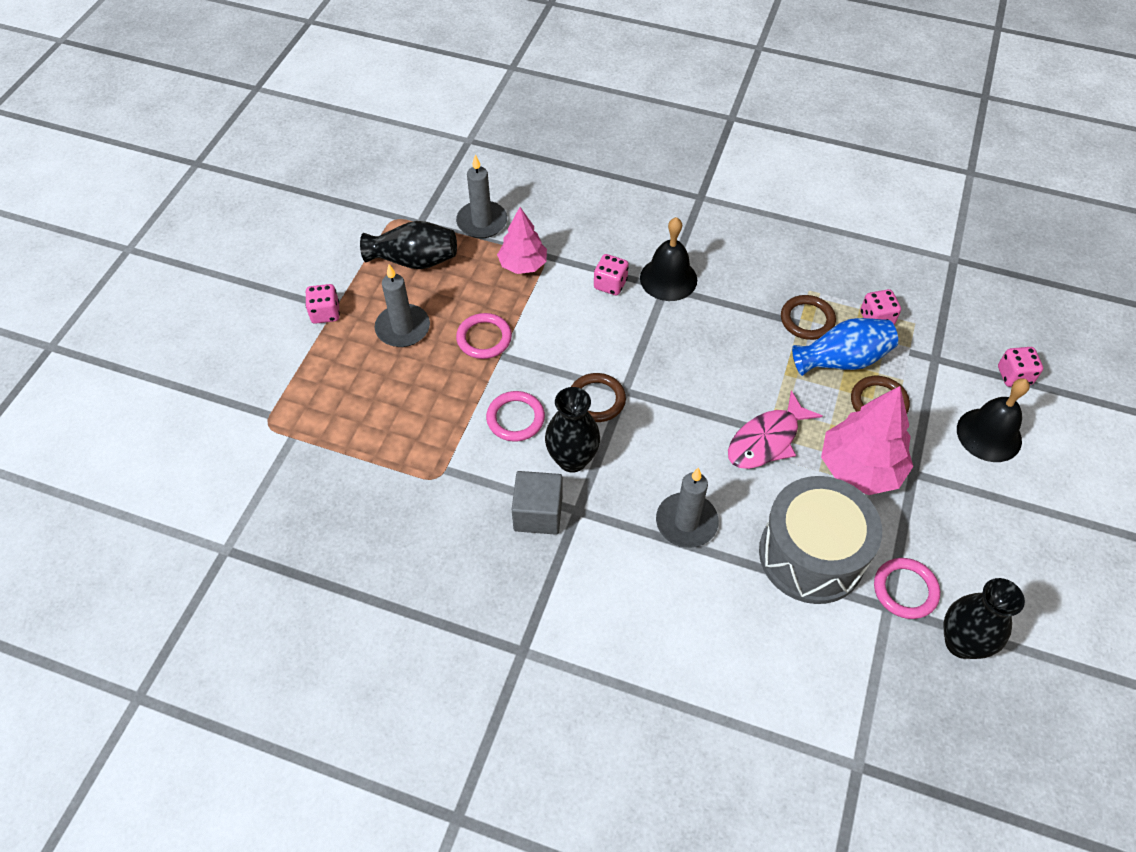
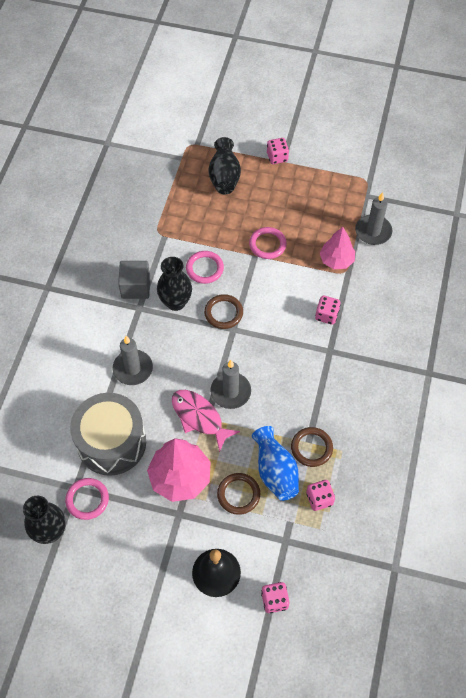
camera: 85 degrees right, 5 degrees up
black vase [360,221,457,269] -> black vase moved to [208,137,241,195]
grey candle [375,264,430,347] -> grey candle moved to [210,360,251,409]
black bell [640,217,697,301] -> none

